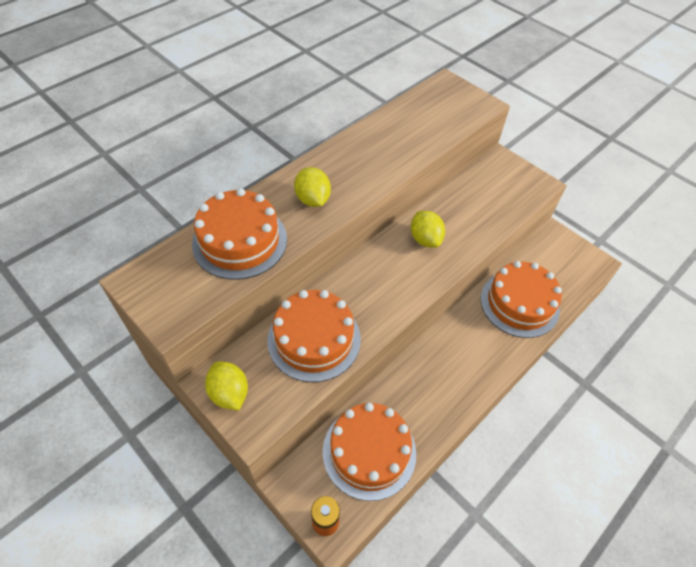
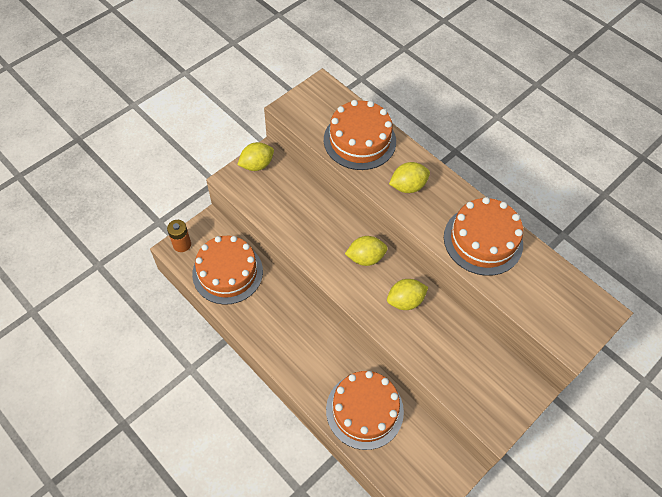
camera: 90 degrees right, 5 degrees up
orange cake [267,290,361,382] -> orange cake moved to [444,197,523,276]
none -> yellow lemon [345,236,388,266]

